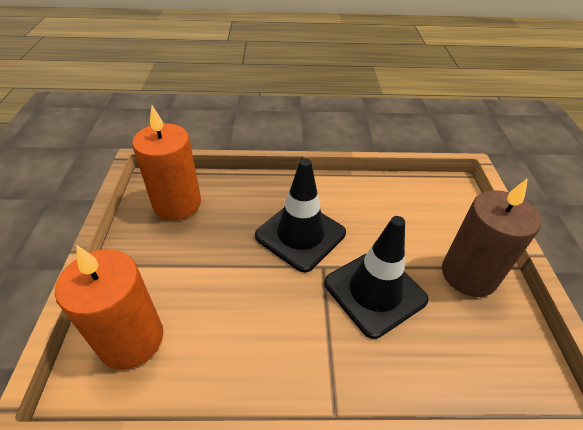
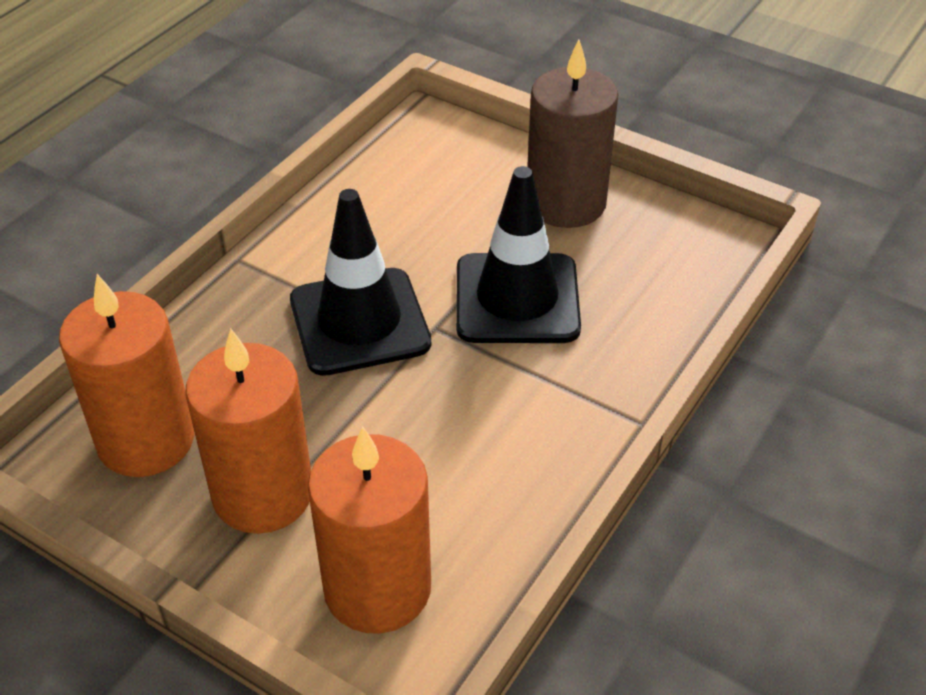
camera: 55 degrees left, 0 degrees up
none -> orange candle [186,329,311,534]

